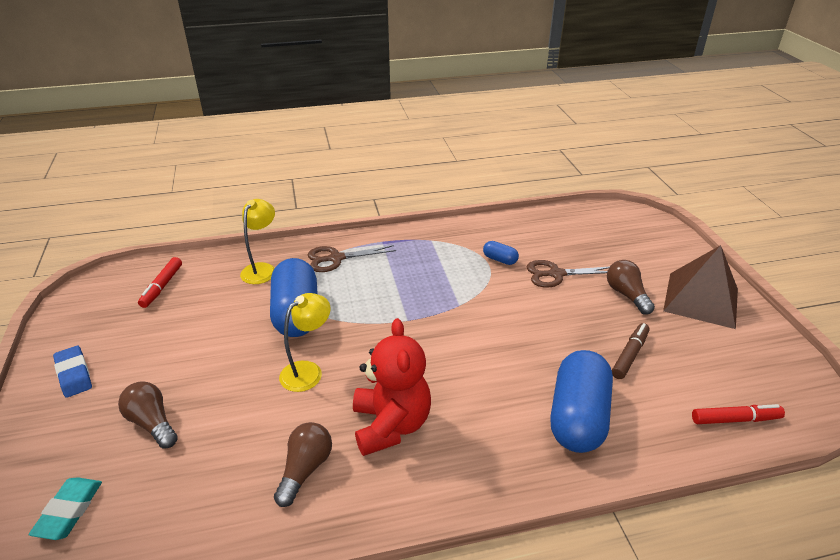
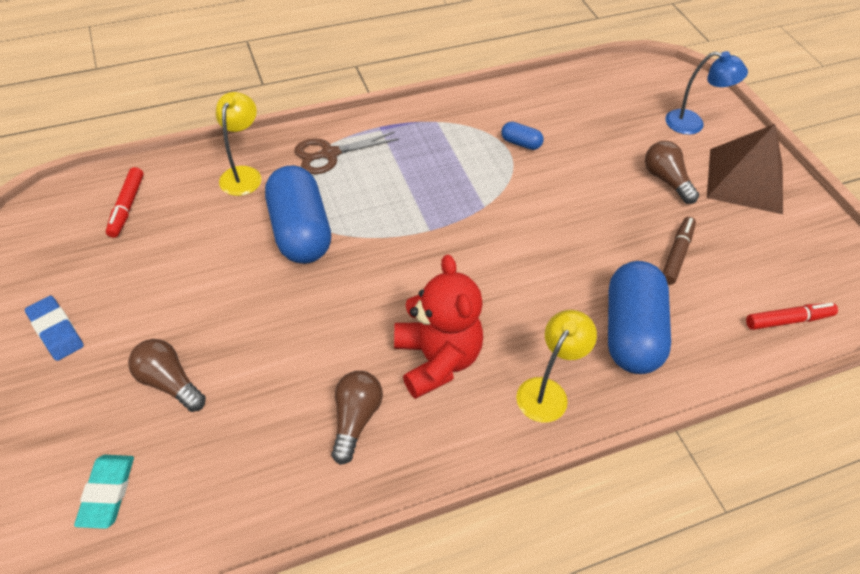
camera: 10 degrees left, 15 degrees up
yellow lamp [279,293,330,392] -> yellow lamp moved to [516,310,597,423]
brown scissors [527,260,609,288] -> none
none -> blue lamp [665,51,748,135]

